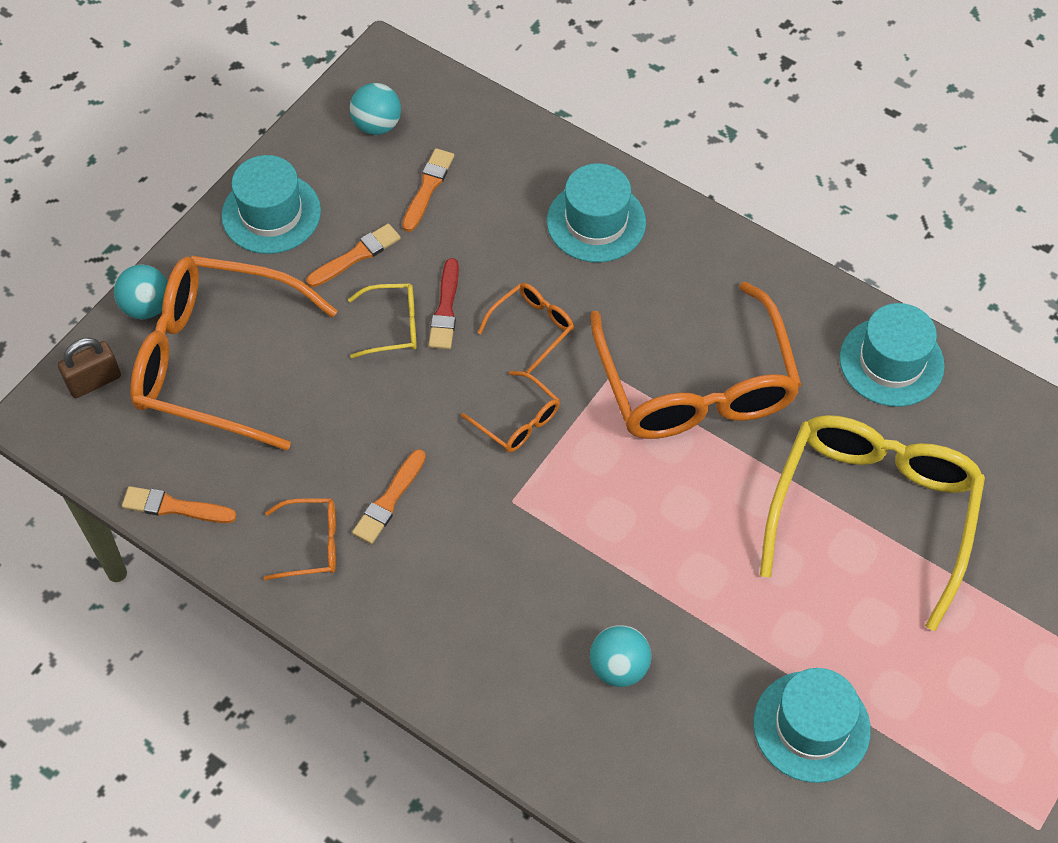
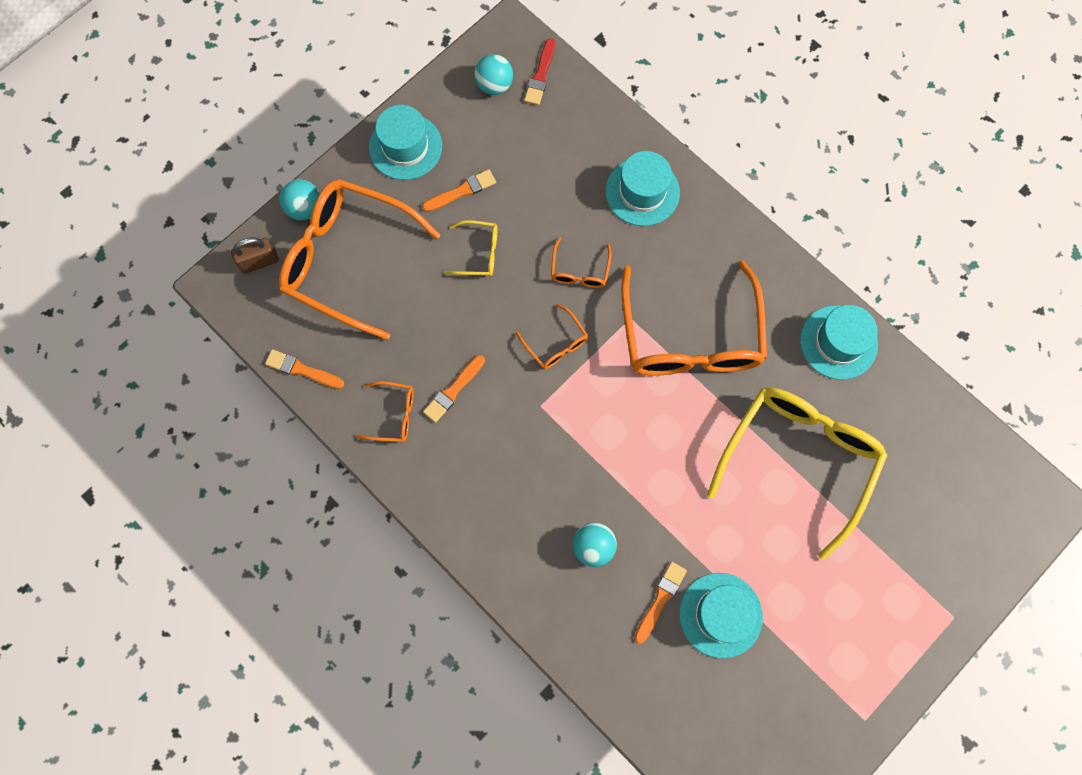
camera: 10 degrees right, 15 degrees up
orange brush [402,148,455,232] -> orange brush moved to [634,562,687,644]
red brush [428,258,459,349] -> red brush moved to [524,38,555,105]
orange glasses [478,283,574,374] -> orange glasses turned 135 degrees clockwise [551,237,612,288]

